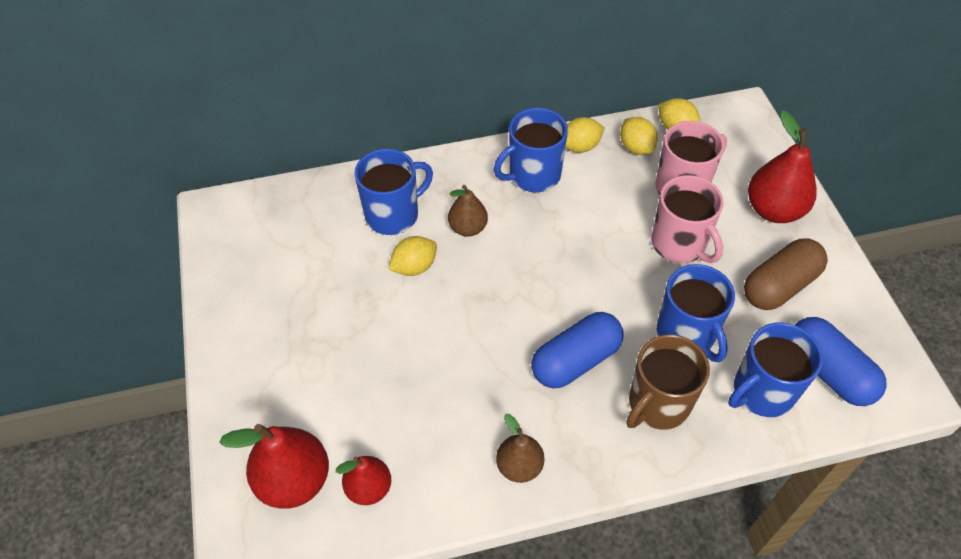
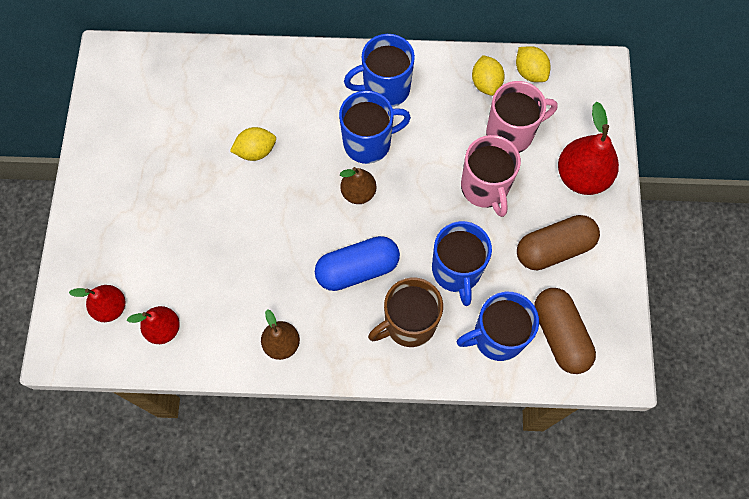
camera: 15 degrees right, 15 degrees up
red pear [219,424,329,509] -> red pear [69,285,125,322], size x0.61
blue mug [354,149,433,235] -> blue mug moved to [339,91,411,164]
brown pear [448,185,488,237] -> brown pear moved to [340,167,376,204]
yellow lemon [565,117,605,153] -> none
blue capsule [795,317,887,406] -> brown capsule [534,288,596,374]

